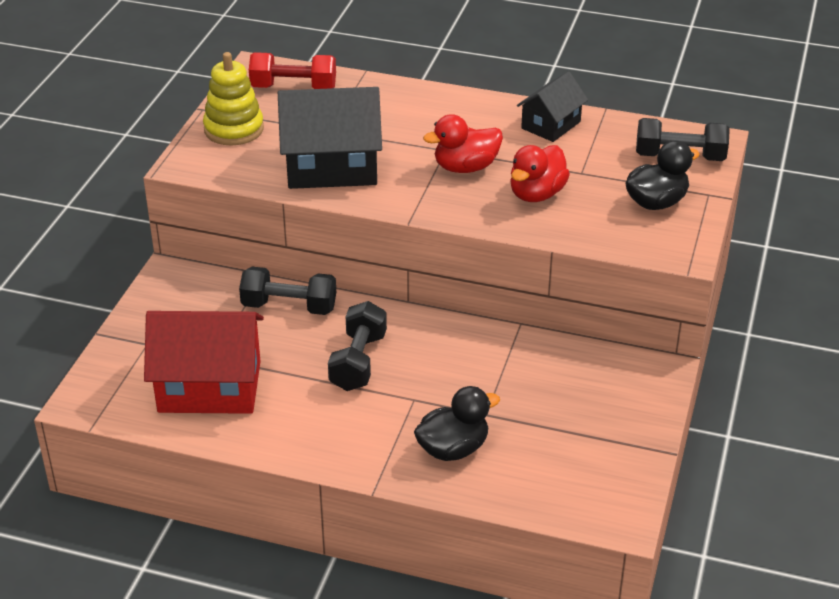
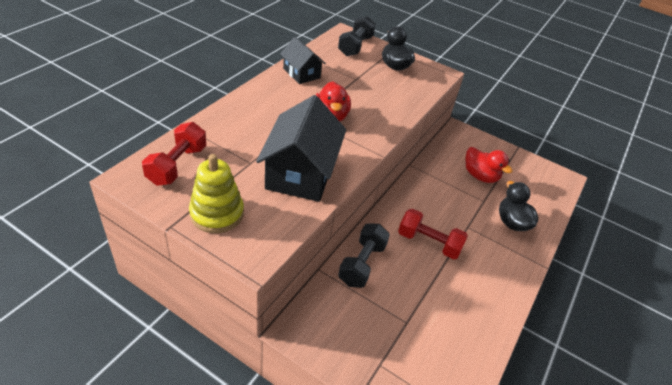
camera: 80 degrees left, 5 degrees up
red house [144,311,264,414] -> none
black dumbbell [328,301,387,391] -> red dumbbell [398,209,468,259]
red duck [510,145,570,202] -> red duck moved to [465,147,513,183]

